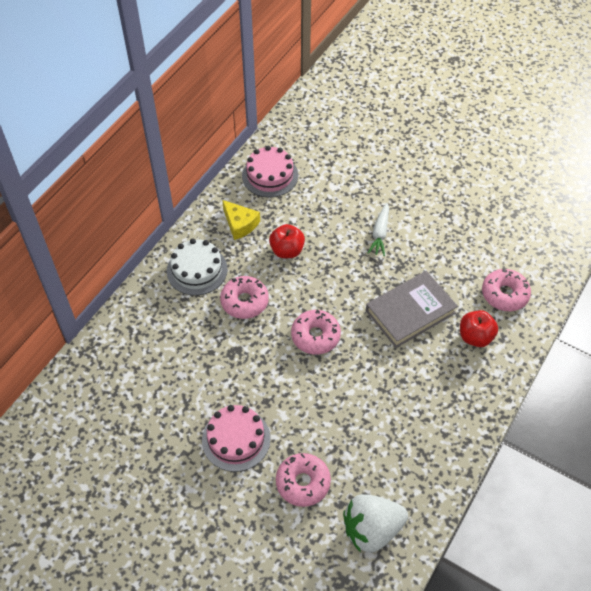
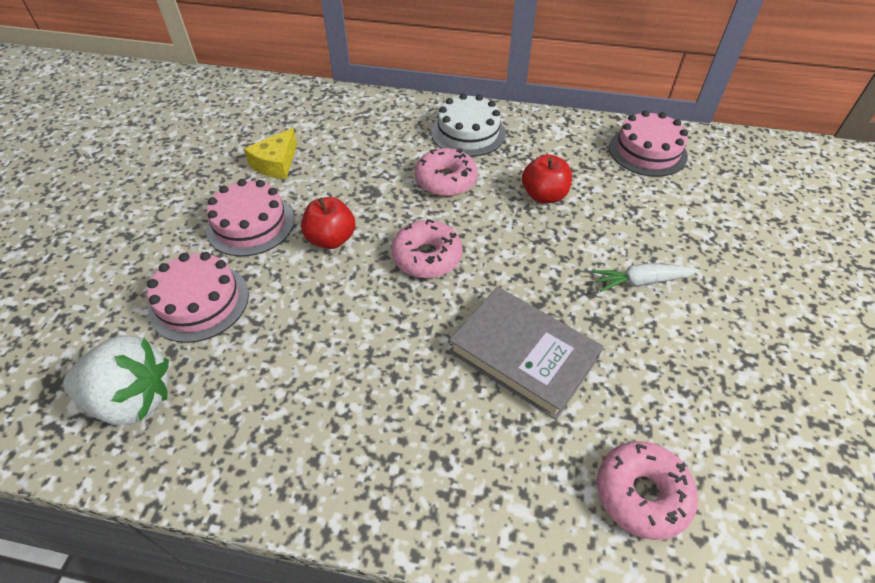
camera: 70 degrees right, 5 degrees down
yellow cheese [222,200,260,240] -> yellow cheese moved to [244,128,297,179]
pink donut [276,453,331,507] -> pink cake [147,252,249,343]
white strawberry [343,494,408,553] -> white strawberry turned 135 degrees clockwise [63,335,169,425]
red apple [460,310,498,347] -> red apple moved to [301,197,355,249]

